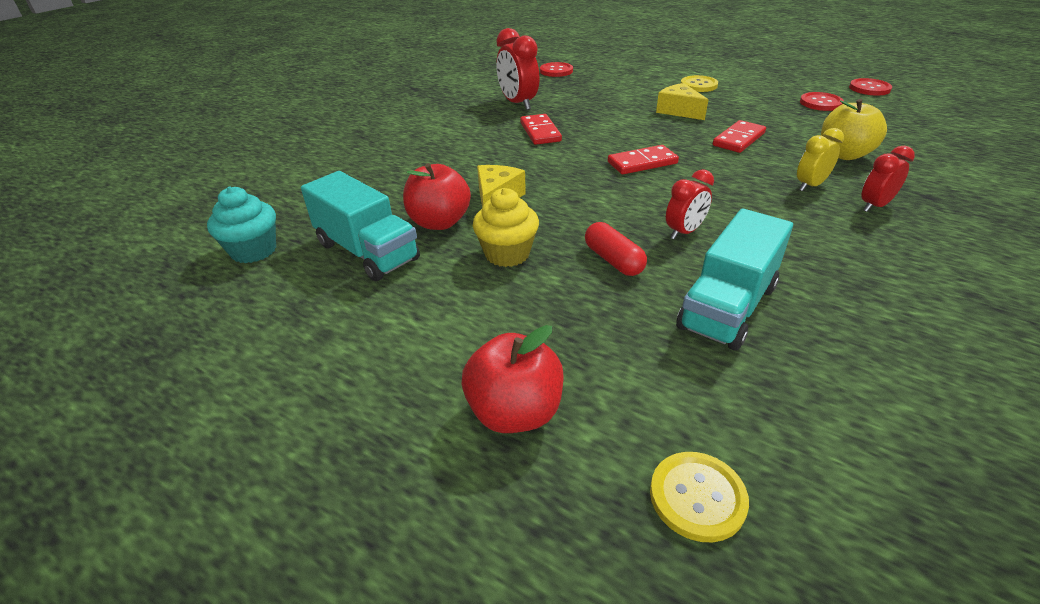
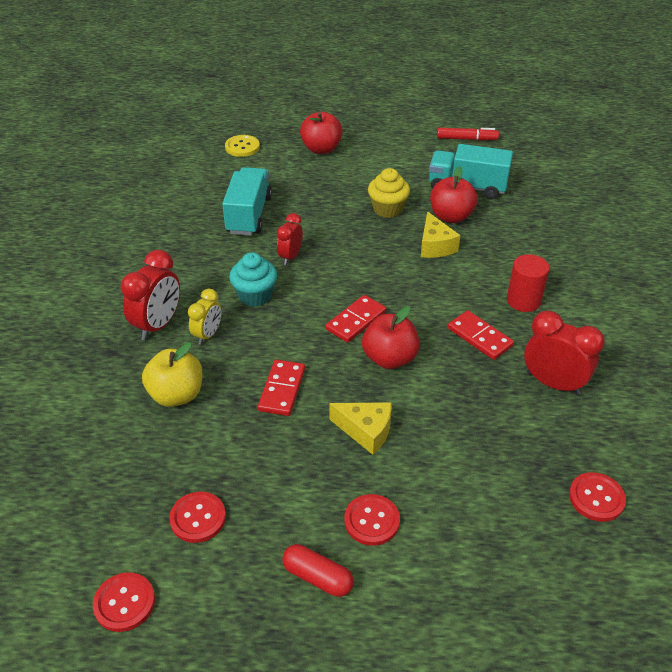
camera: 150 degrees right, 5 degrees up
turquoise cupcake [207,187,276,263] -> turquoise cupcake moved to [229,252,277,307]
red capsule [585,222,647,276] -> red capsule moved to [282,544,354,597]
yellow button [681,75,718,92] -> red button [344,494,400,546]
red clock [861,146,915,212] -> red clock [121,250,180,340], size x1.61
none -> red apple [362,306,420,369]
none -> red marker [437,128,499,141]
none -> red cylinder [507,254,550,312]

